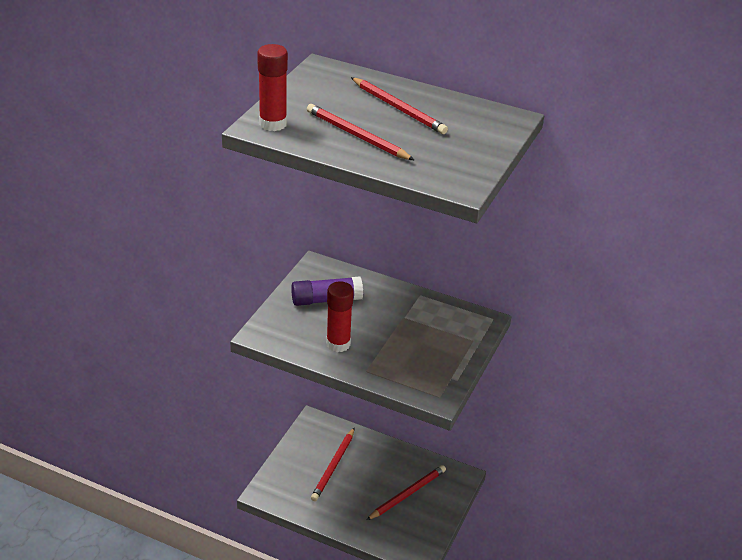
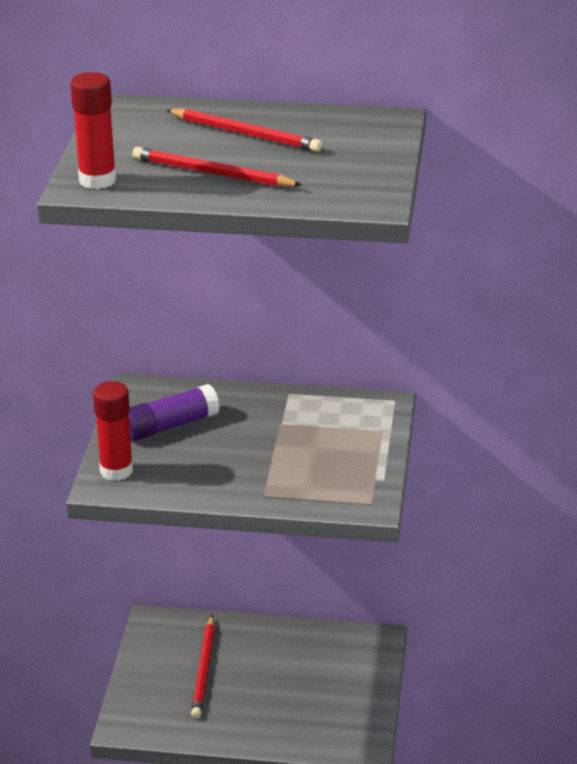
camera: 15 degrees left, 5 degrees down
red glue stick [326,281,354,352] -> red glue stick moved to [93,381,133,481]
red pencil [367,465,446,520] -> none

